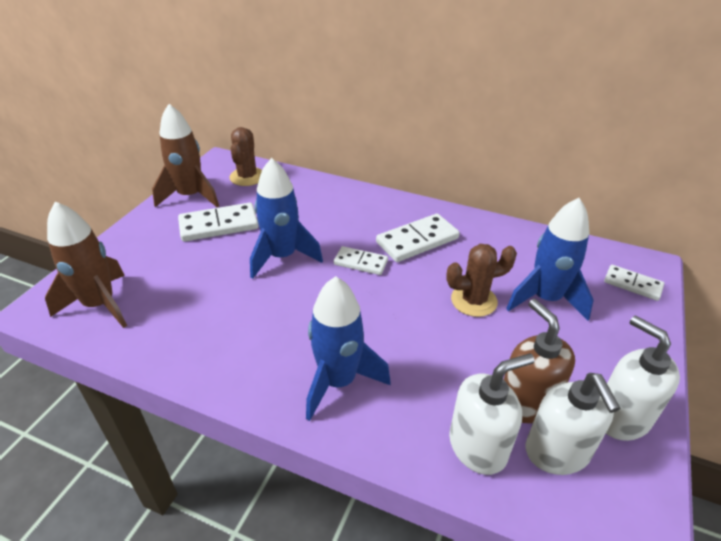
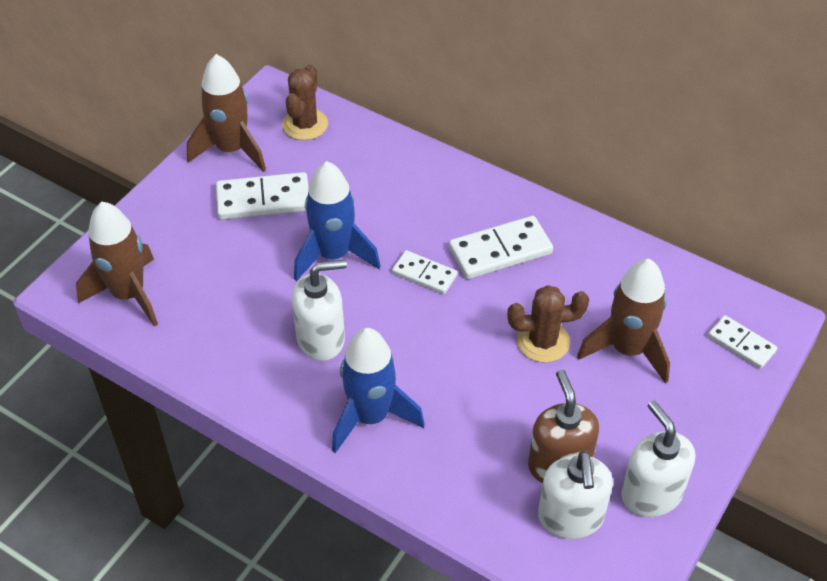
camera: 10 degrees right, 10 degrees up
white soap dispenser [449,353,535,475] -> white soap dispenser moved to [292,259,347,361]
blue rocket [506,198,594,321] -> brown rocket [577,259,670,384]

